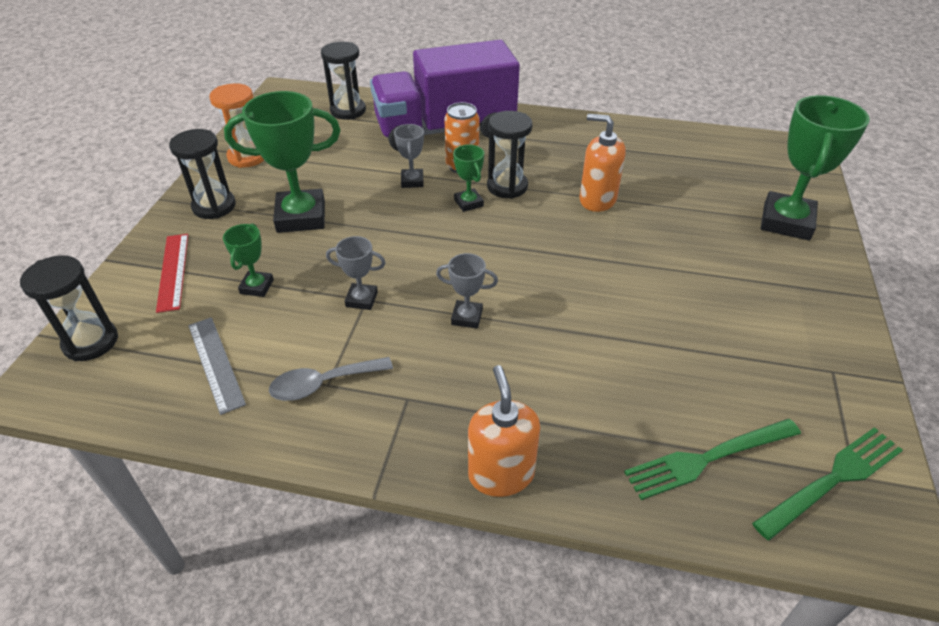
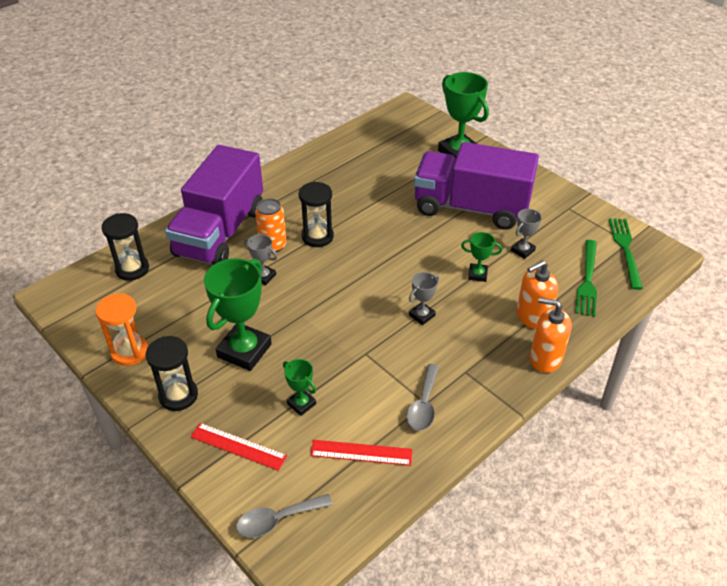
camera: 55 degrees left, 0 degrees up
black hourglass [20,255,118,361] -> grey spoon [236,494,333,538]
grey ruler [188,317,246,415] -> red ruler [310,440,412,466]
grey trophy [326,236,386,310] -> grey trophy moved to [511,209,542,259]
green trophy [453,144,484,212] -> green trophy moved to [461,232,502,282]
orange soap dispenser [579,114,626,212] -> orange soap dispenser moved to [516,260,558,329]
none -> purple truck [414,142,539,230]

